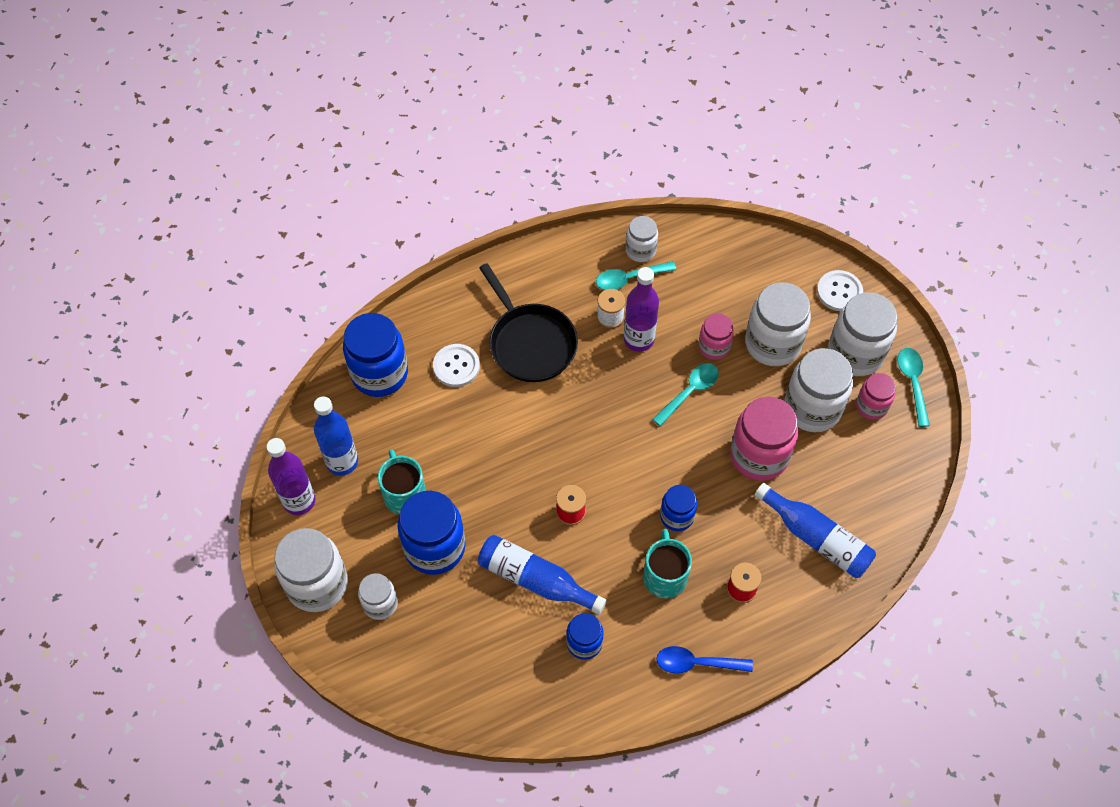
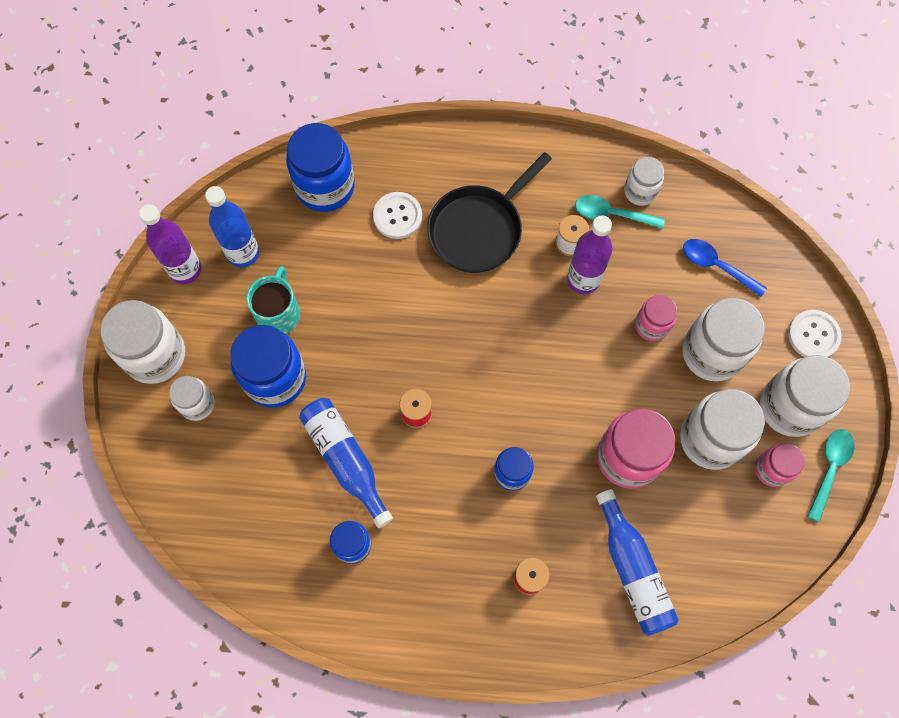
camera: 30 degrees right, 10 degrees up
black pan [479,263,578,382] -> black pan turned 45 degrees clockwise [427,152,552,273]
turquoise mug [643,529,692,599] -> none
turquoise spoon [652,363,719,426] -> none
blue spoon [656,646,753,674] -> blue spoon moved to [683,239,767,297]

